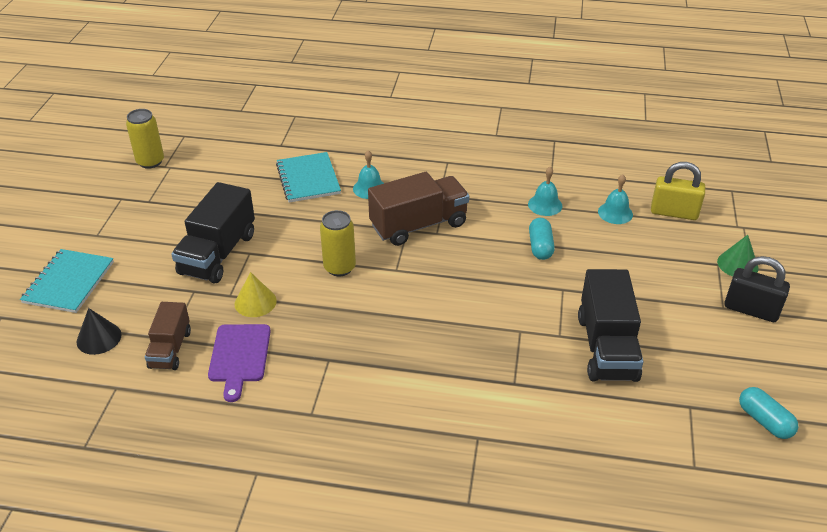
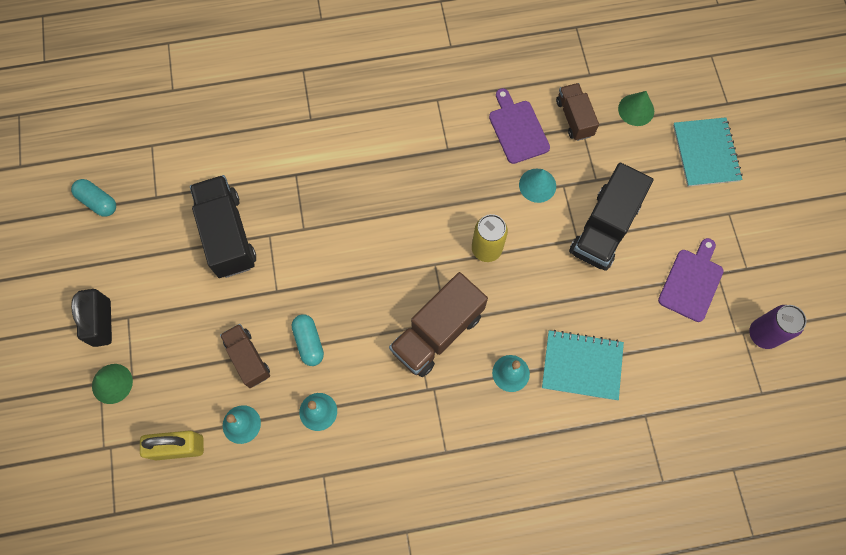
camera: 160 degrees right, 30 degrees up
black cone [77,308,122,355] -> green cone [618,91,654,126]
yellow can [126,109,164,169] -> purple can [749,305,806,349]
black truck [171,182,255,284] -> black truck turned 150 degrees counterclockwise [569,163,654,271]
yellow cone [234,272,277,317] -> turquoise cone [519,169,556,203]
turquoise notebook [276,152,341,203] -> turquoise notebook turned 45 degrees counterclockwise [542,330,624,400]
black padlock [724,256,790,322] -> black padlock turned 75 degrees clockwise [71,289,112,347]
none -> brown truck [220,324,270,388]
none -> purple cutting board [658,238,724,322]

